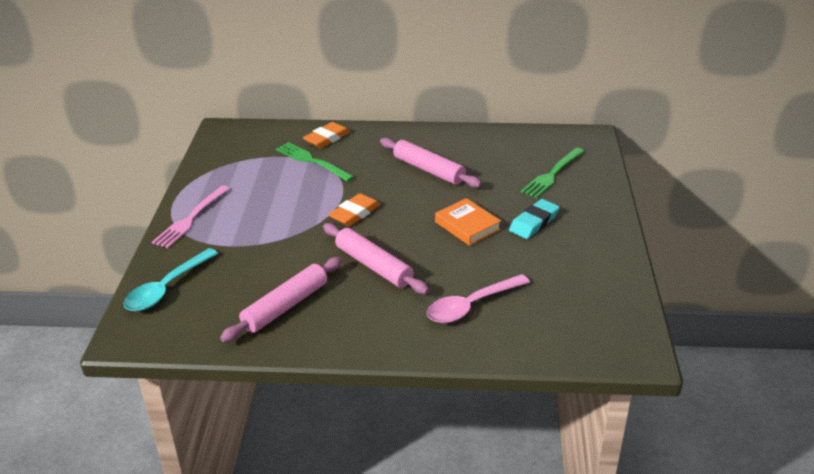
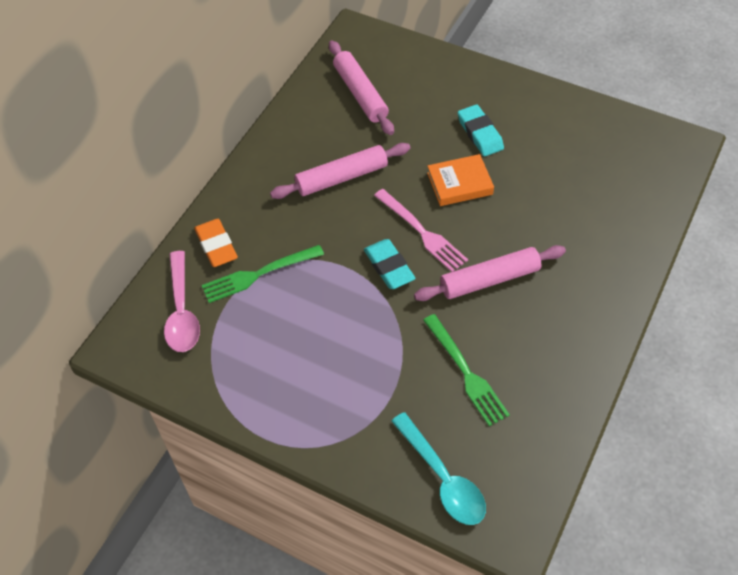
camera: 65 degrees left, 20 degrees up
pink fork [152,186,230,248] -> pink fork moved to [374,189,468,272]
pink rolling pin [220,257,342,342] -> pink rolling pin moved to [329,41,394,135]
orange eraser [328,193,380,226] -> turquoise eraser [364,239,416,289]
pink spoon [427,274,530,323] -> pink spoon moved to [164,251,200,352]
green fork [521,148,585,198] -> green fork moved to [423,314,510,426]

